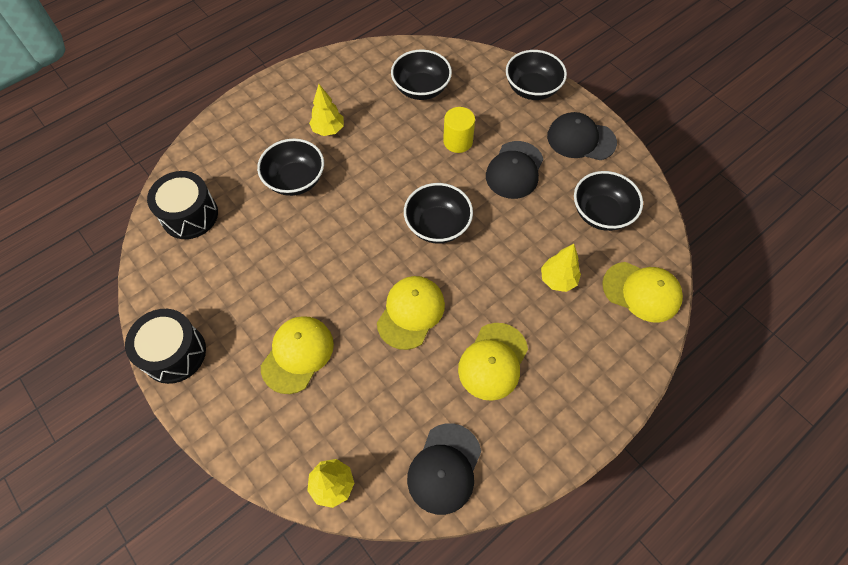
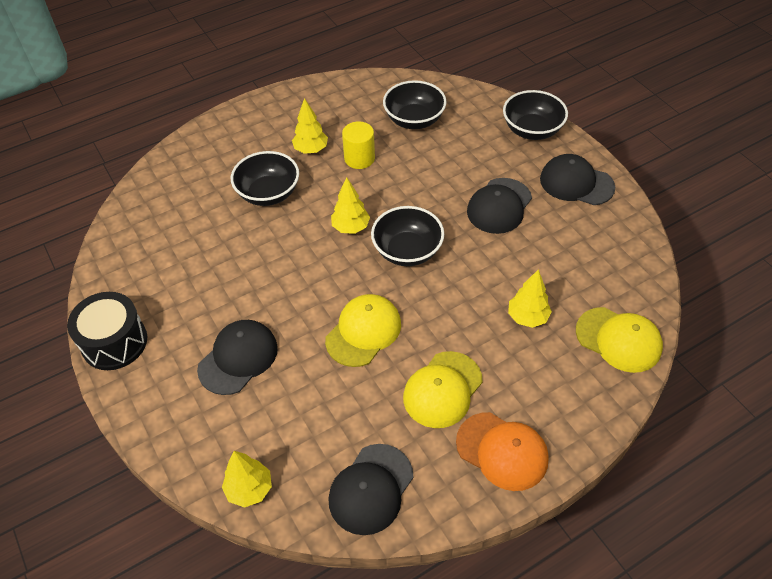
camera: 10 degrees right, 10 degrees down
black drum [147,171,218,239] -> none
yellow cap [261,316,334,394] -> black cap [197,320,278,395]
yellow cylinder [443,107,475,153] -> yellow cylinder moved to [342,122,375,169]
black bowl [574,171,643,231] -> none
none -> yellow tree [331,177,370,234]
none -> orange cap [456,412,549,491]

